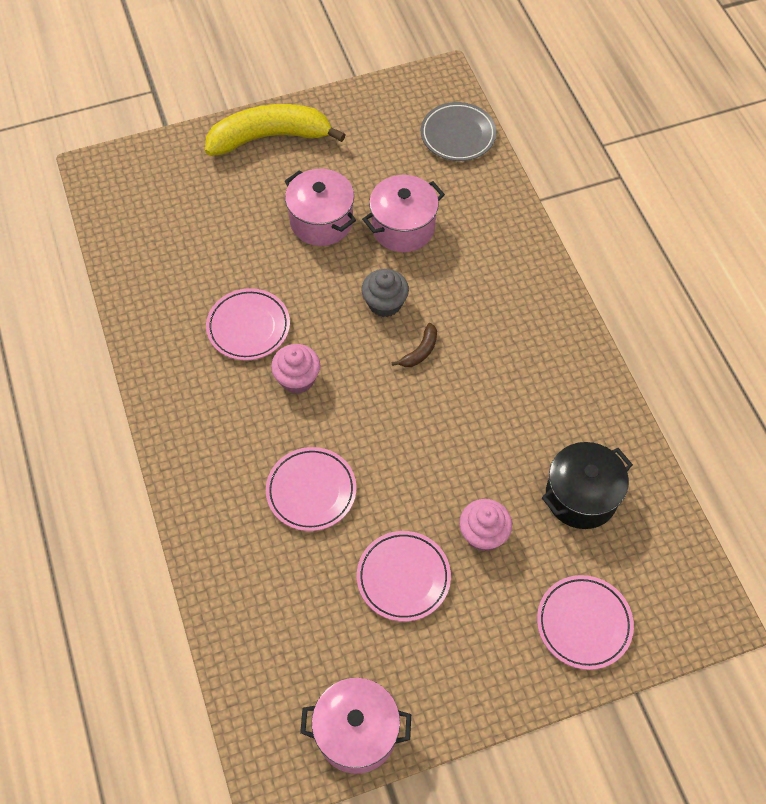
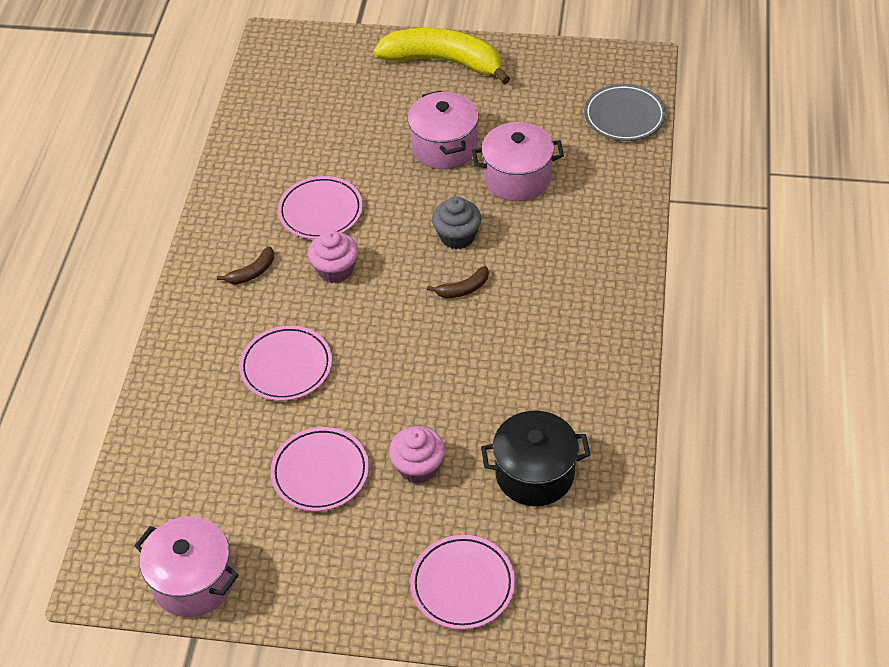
camera: 30 degrees right, 10 degrees down
none -> brown banana [217,246,274,284]

